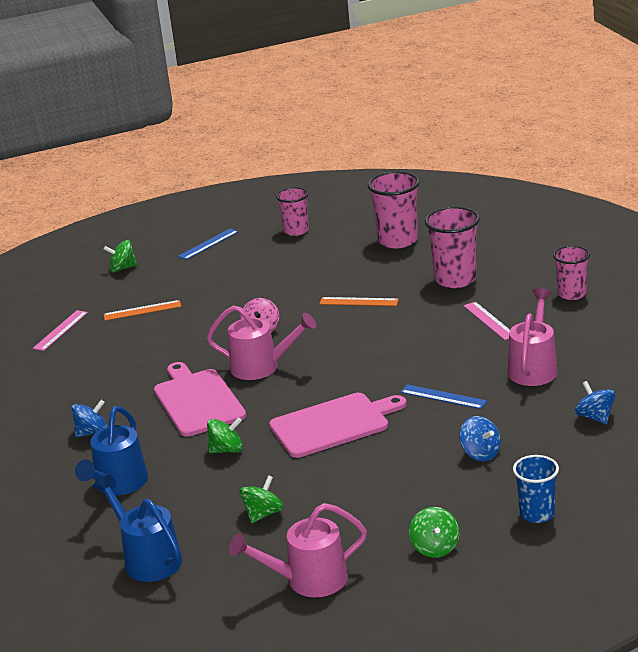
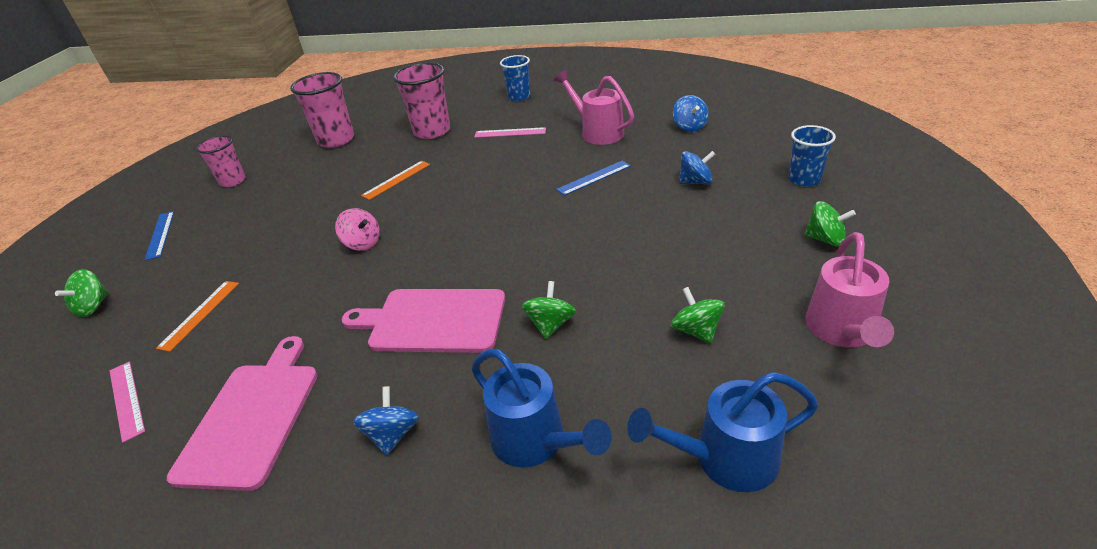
camera: 60 degrees left, 10 degrees up
pink watering can [207,305,316,380] -> none
pink cutting board [269,393,407,458] -> pink cutting board moved to [167,336,318,491]
pink cup [553,246,590,300] -> blue cup [500,55,531,101]
blue spinning top [574,381,616,424] -> blue spinning top turned 105 degrees counterclockwise [673,95,709,132]

